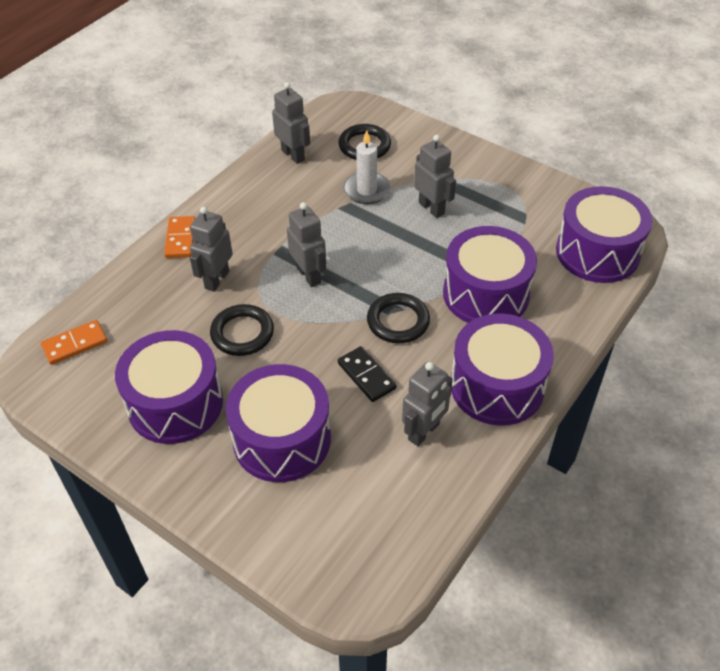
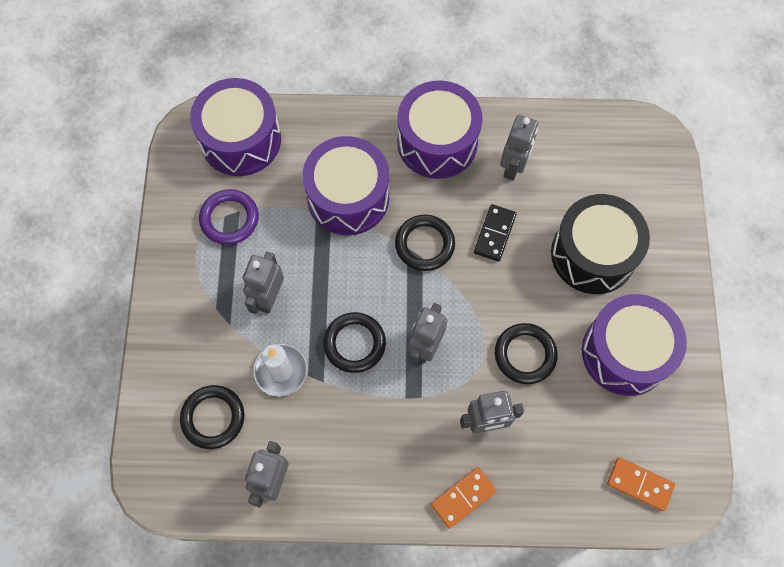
camera: 125 degrees left, 20 degrees up
purple drum [226,364,331,482] -> black drum [551,194,650,294]
grey robot [402,362,453,446] -> grey robot turned 105 degrees clockwise [500,115,538,181]
none -> purple ring [199,189,259,245]
none -> black ring [323,312,386,373]

